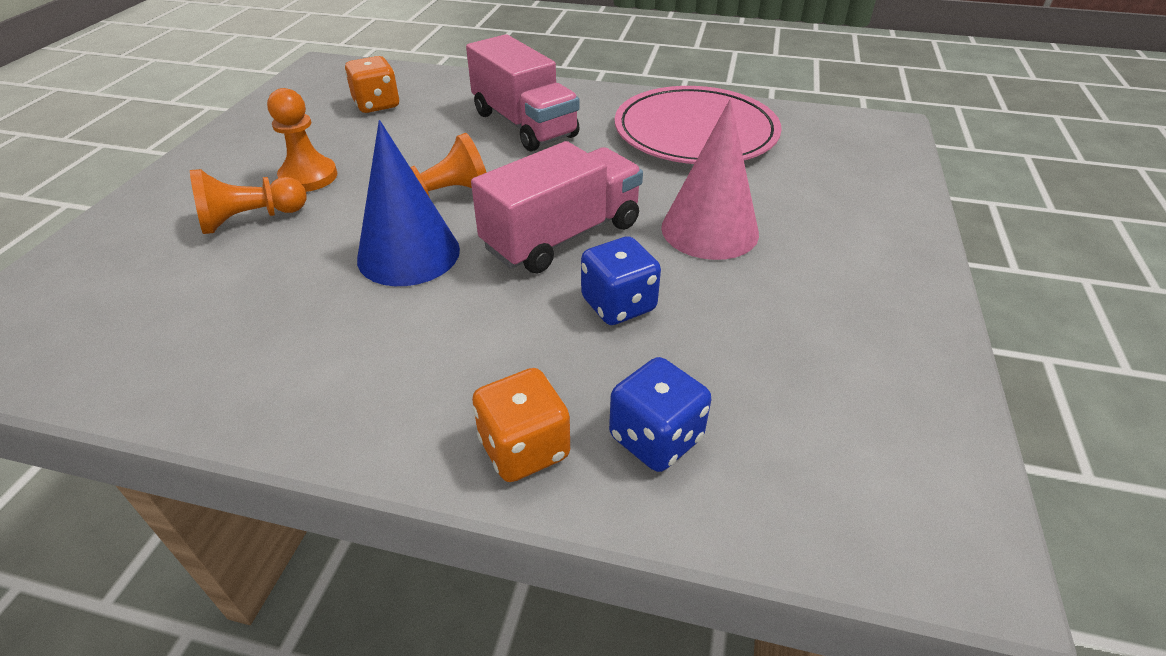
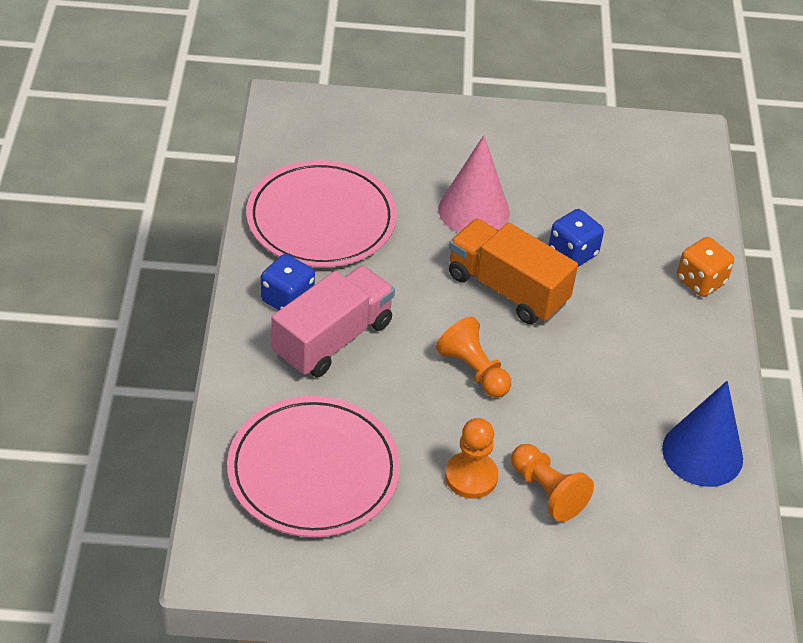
camera: 105 degrees left, 5 degrees up
orange dice [345,56,399,113] -> pink plate [227,396,400,537]
blue cone [357,120,460,286] -> blue cone moved to [662,381,743,487]
pink truck [471,141,643,274] -> orange truck [449,219,578,324]
blue dice [609,357,711,472] -> blue dice moved to [261,254,315,310]

